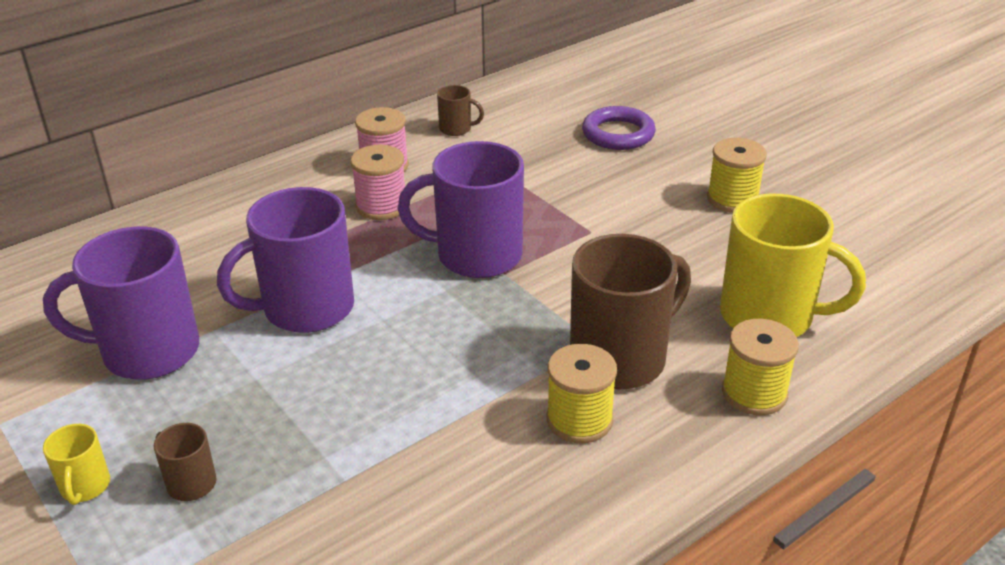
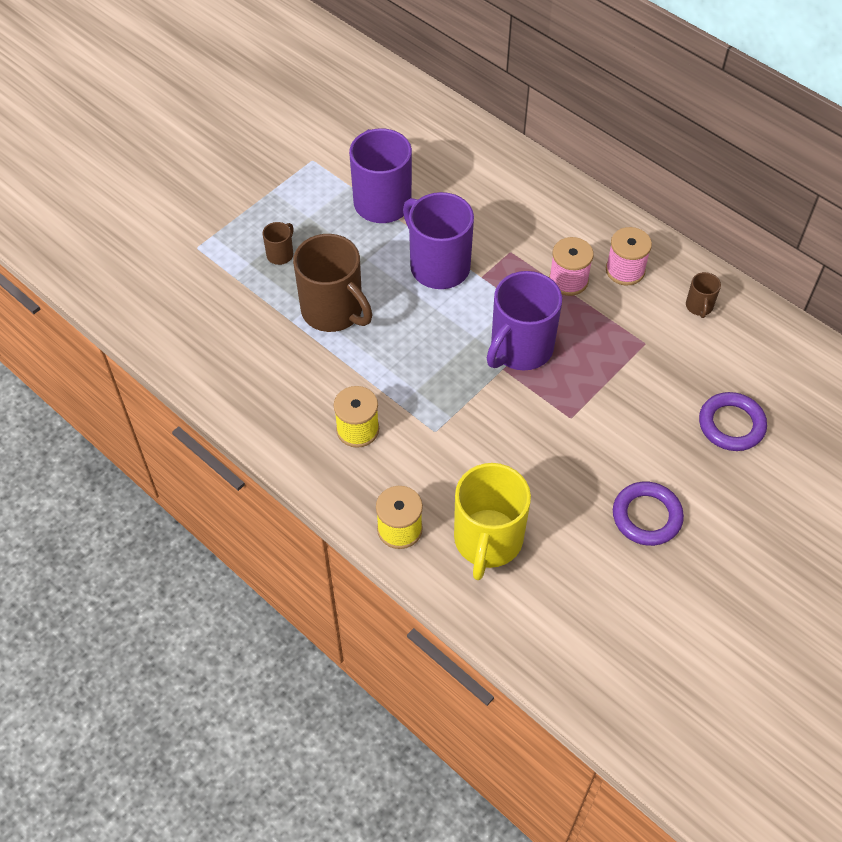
camera: 80 degrees right, 20 degrees up
yellow mug [43,424,110,505] -> none
purple mug [397,141,524,278] -> purple mug turned 135 degrees counterclockwise [487,271,562,370]
brown mug [570,234,691,389] -> brown mug moved to [293,234,373,332]
yellow spool [707,138,767,213] -> purple ring [613,482,684,546]

